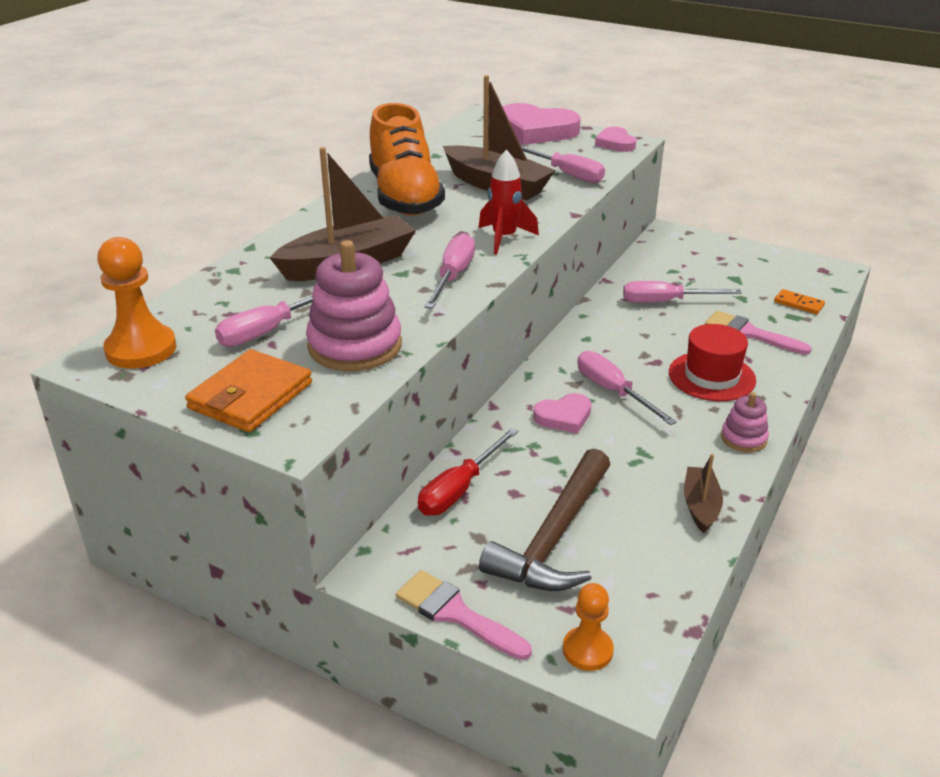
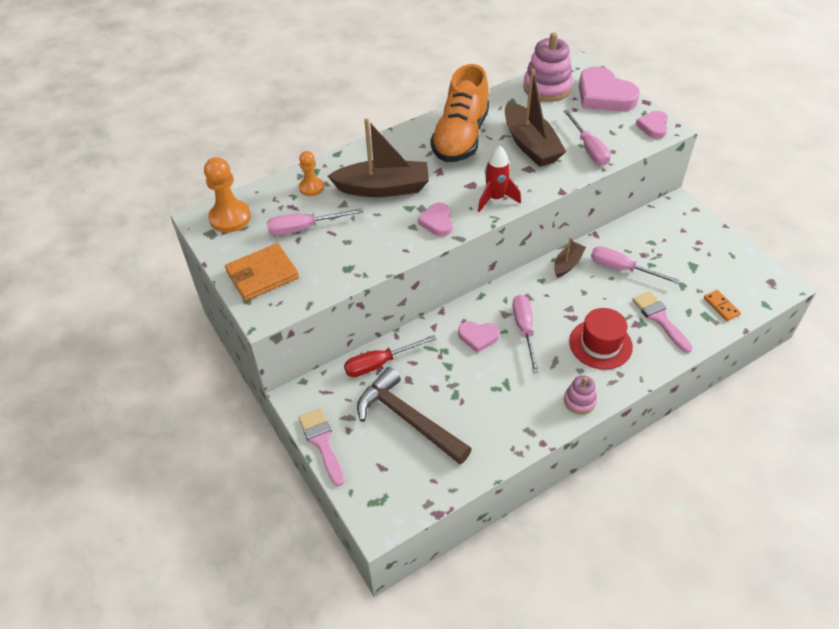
camera: 30 degrees right, 15 degrees up
pink stacking toy [306,240,402,371] -> pink stacking toy moved to [523,32,573,102]
pink screwdriver [424,233,475,309] -> pink heart [418,203,453,237]
brown hammer [479,448,610,591] -> brown hammer turned 75 degrees clockwise [357,367,472,464]
orange pawn [563,583,614,671] -> orange pawn moved to [299,151,324,196]
brown boat [684,454,723,533] -> brown boat moved to [554,237,586,278]

